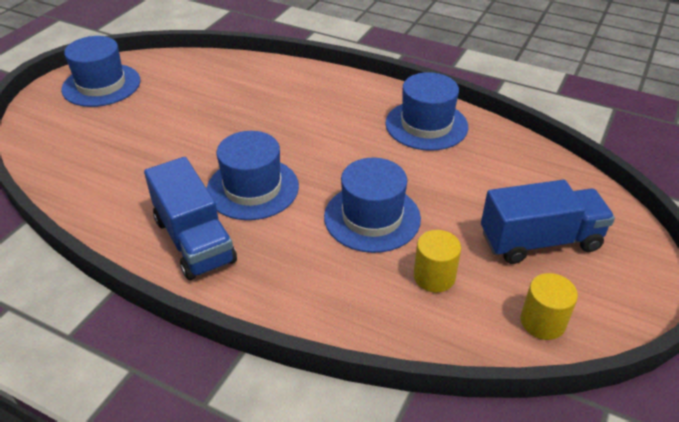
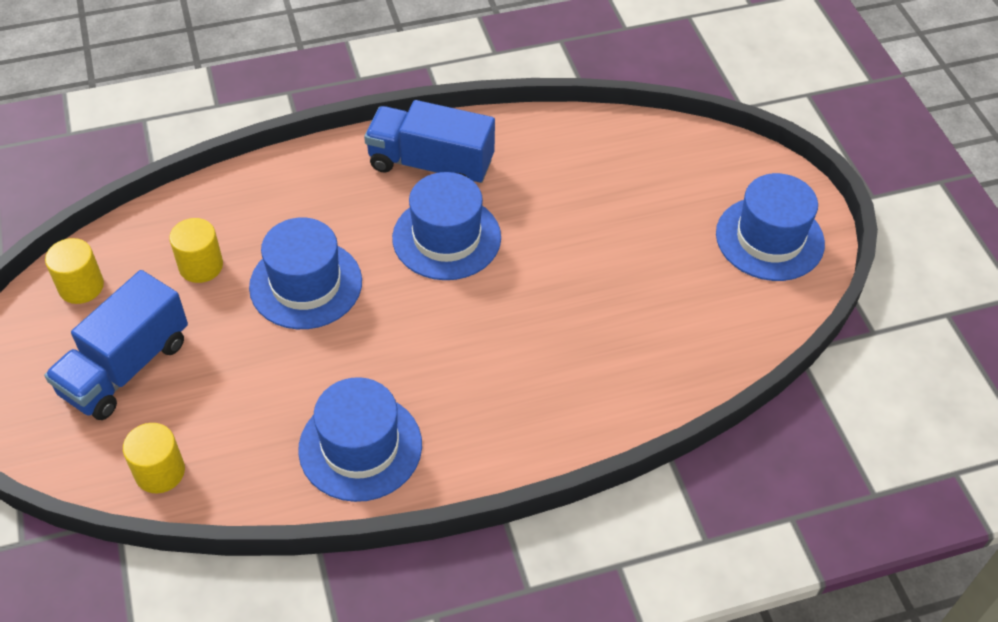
camera: 135 degrees right, 10 degrees up
none -> yellow cylinder [123,423,185,493]

